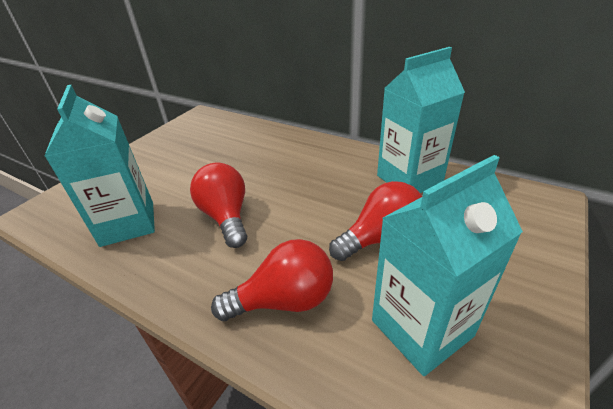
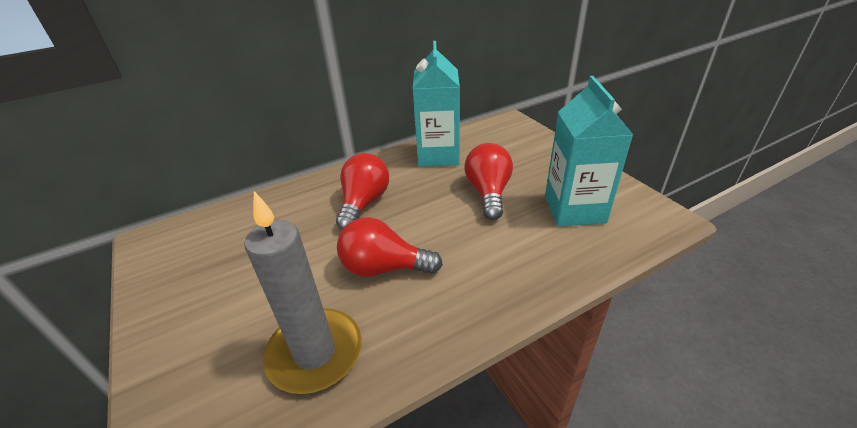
camera: 60 degrees left, 0 degrees up
turquoise carton [44,85,155,247] -> grey candle [244,191,362,394]
red light bulb [211,239,333,321] -> red light bulb moved to [336,153,389,230]

